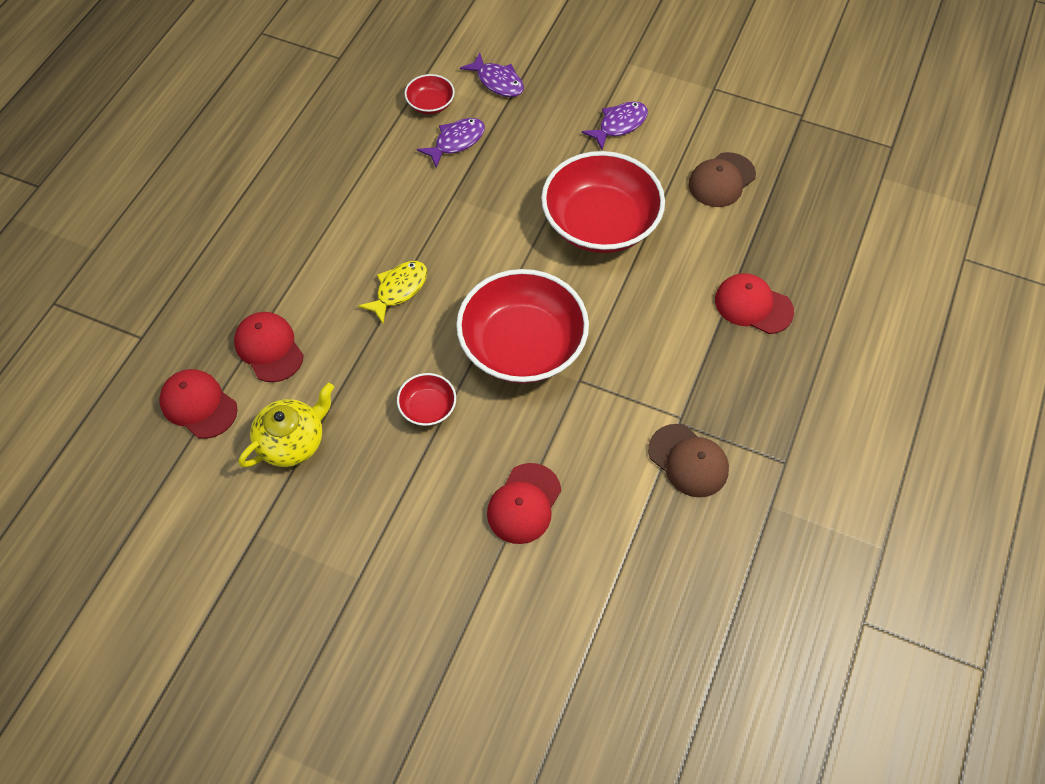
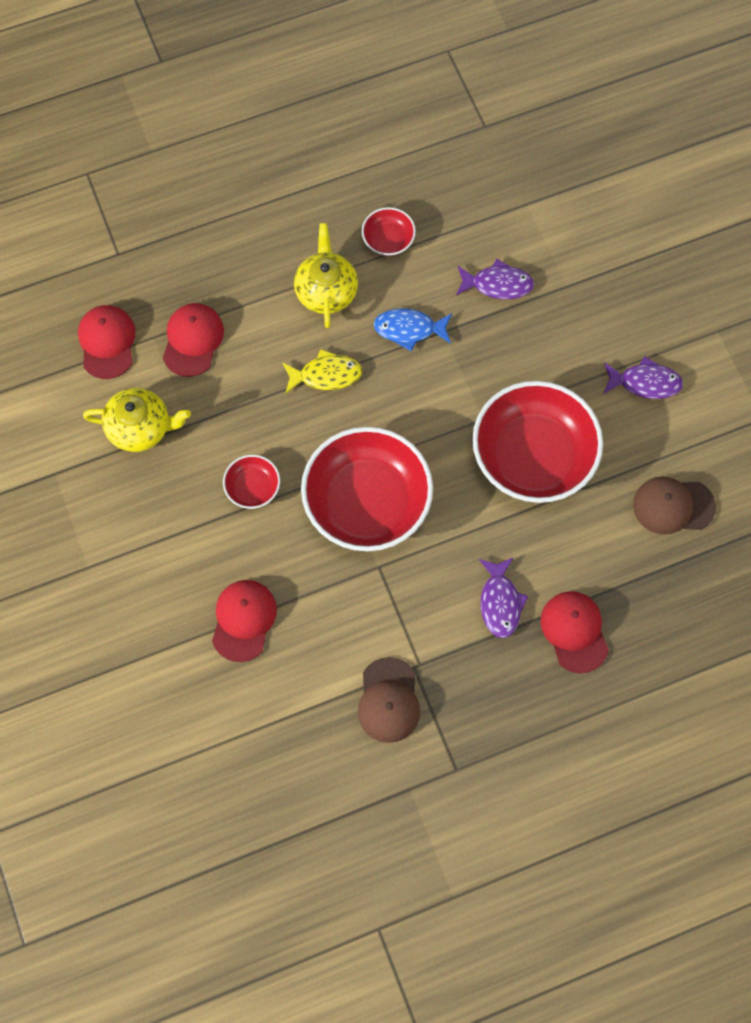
camera: 45 degrees right, 10 degrees up
red bowl [405,74,455,114] -> red bowl moved to [362,207,416,256]
purple fish [460,53,524,97] -> purple fish moved to [479,557,528,638]
red cap [487,463,561,544] -> red cap turned 120 degrees clockwise [212,580,277,662]
none -> yellow teapot [294,223,358,328]
none -> blue fish [374,308,452,351]

